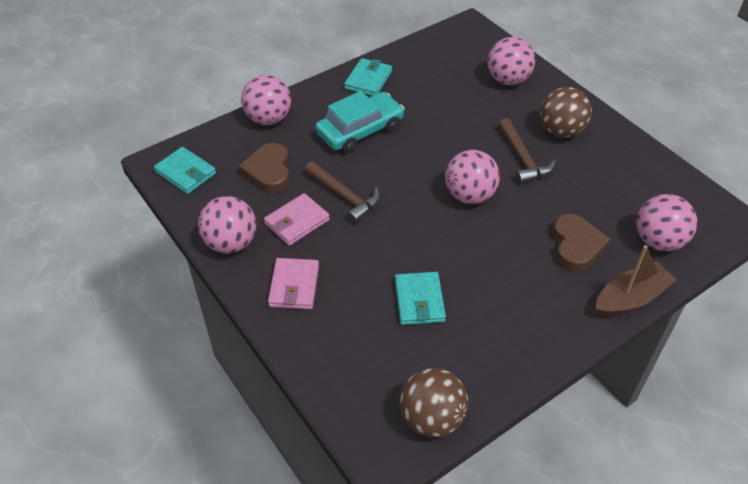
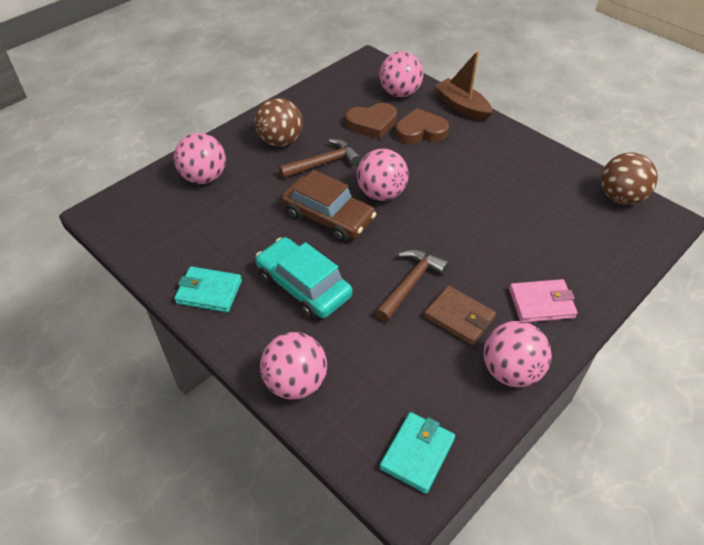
camera: 100 degrees left, 0 degrees up
brown heart [239,143,290,193] -> brown heart moved to [346,103,397,139]
pink wallet [264,193,330,246] -> brown wallet [424,286,496,346]
turquoise wallet [395,272,446,325] -> none
none -> brown car [281,170,376,242]

